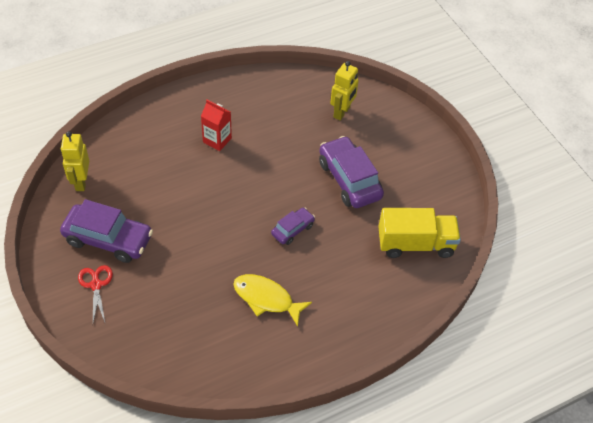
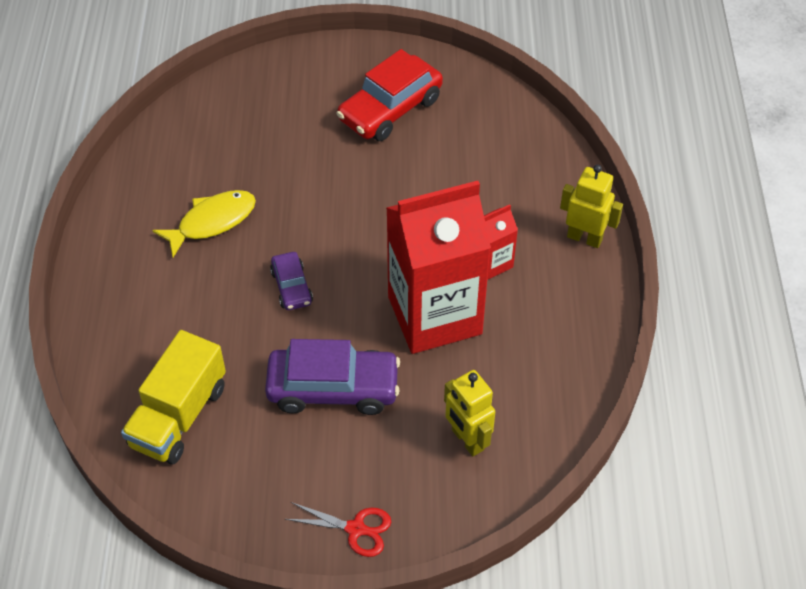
camera: 120 degrees right, 0 degrees up
purple car [60,199,153,263] -> red car [337,49,443,141]
yellow robot [61,131,89,191] -> yellow robot moved to [560,164,623,248]
red scissors [78,265,113,322] -> red scissors moved to [285,502,391,557]
none -> red carton [386,181,491,354]

